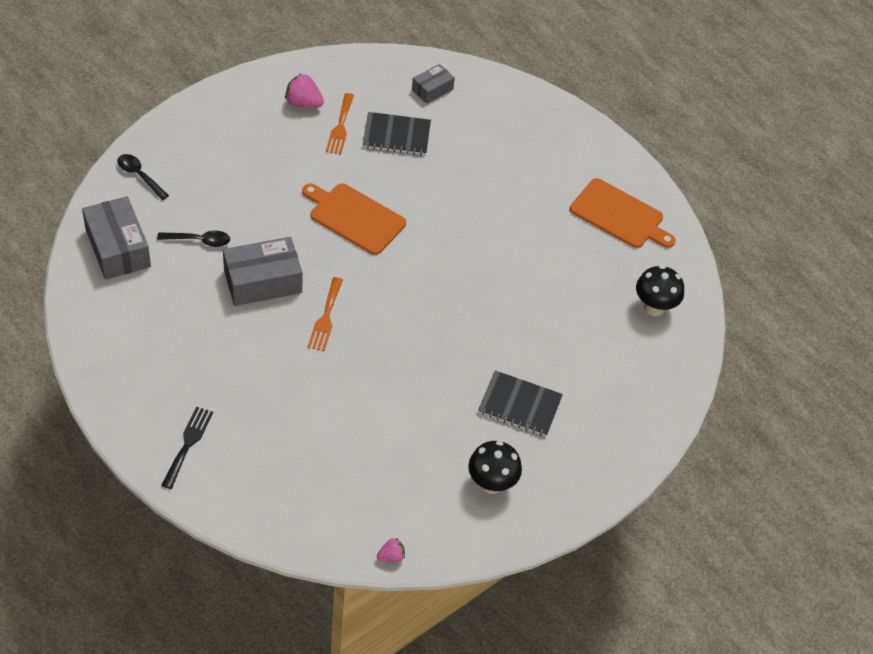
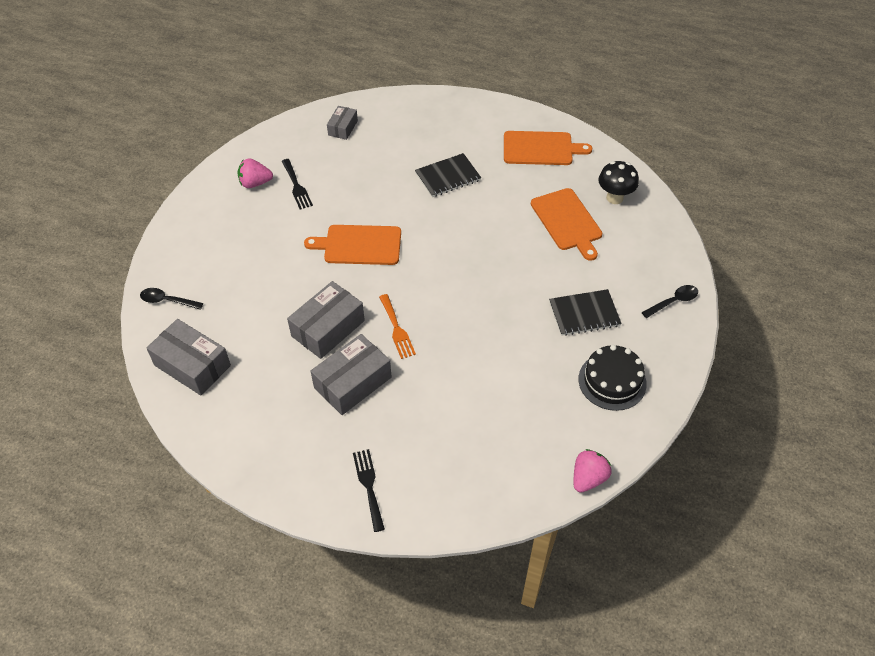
camera: 25 degrees left, 0 degrees up
black spoon [157,230,230,247] -> black spoon moved to [641,285,698,318]
orange fork [326,93,354,155] -> black fork [282,159,313,209]
black notebook [363,112,431,155] -> black notebook moved to [415,153,481,197]
pink strawberry [377,538,405,562] -> pink strawberry [574,449,612,493], size x1.71
black mushroom [468,441,522,494] -> black cake [579,345,647,411]
none -> grey box [311,334,392,415]
none -> orange cutting board [531,188,602,261]

